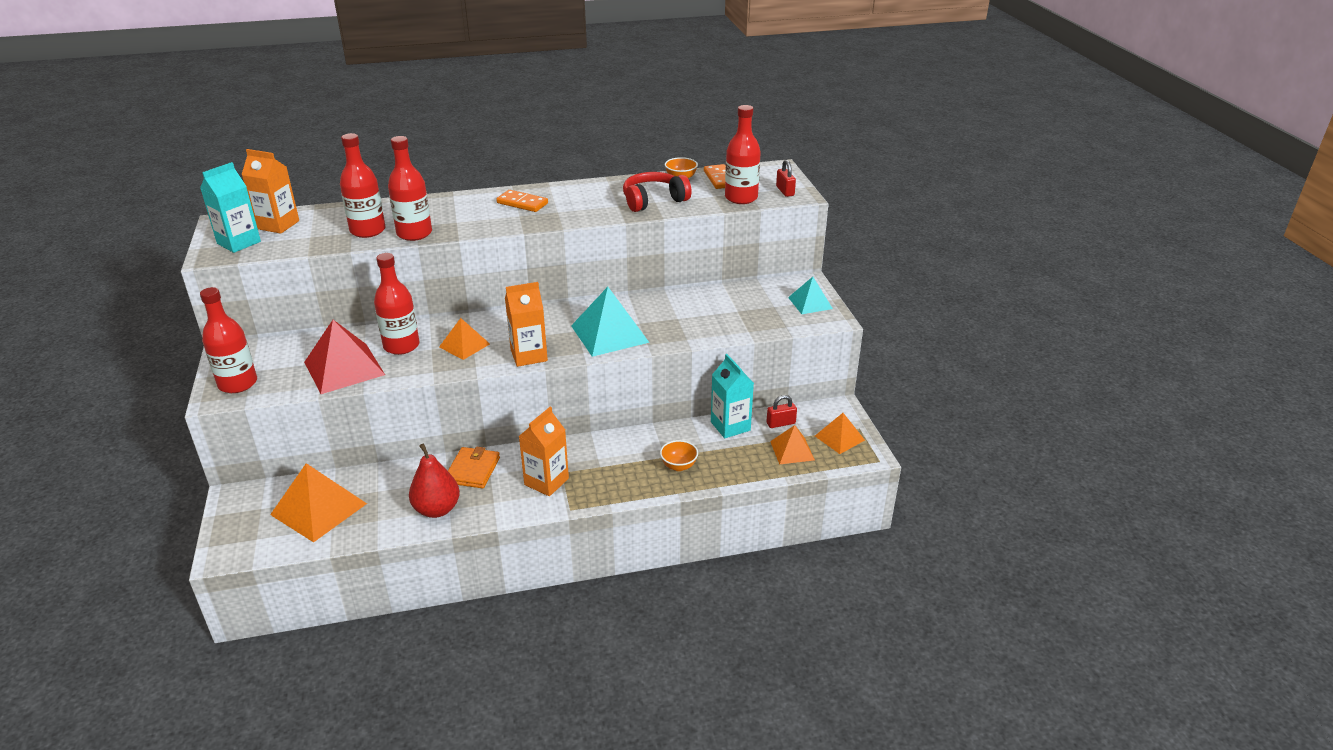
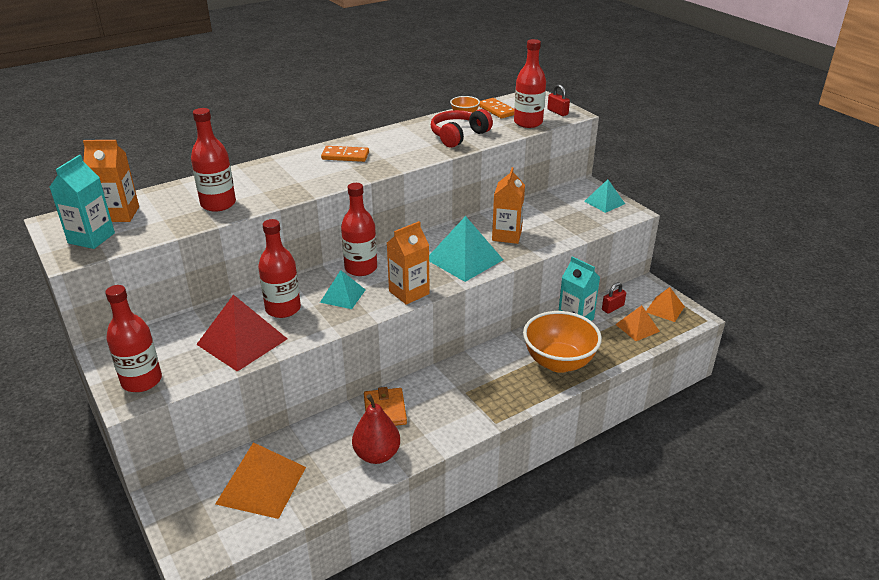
camera: 20 degrees left, 0 degrees up
red bottle [388,136,432,241] -> red bottle moved to [341,183,377,276]
orange pyramid [439,318,490,360] -> turquoise pyramid [320,270,365,309]
orange carton [519,407,569,496] -> orange carton moved to [492,167,525,244]
orange bowl [660,440,698,471] -> orange bowl [523,311,602,373], size x2.23

